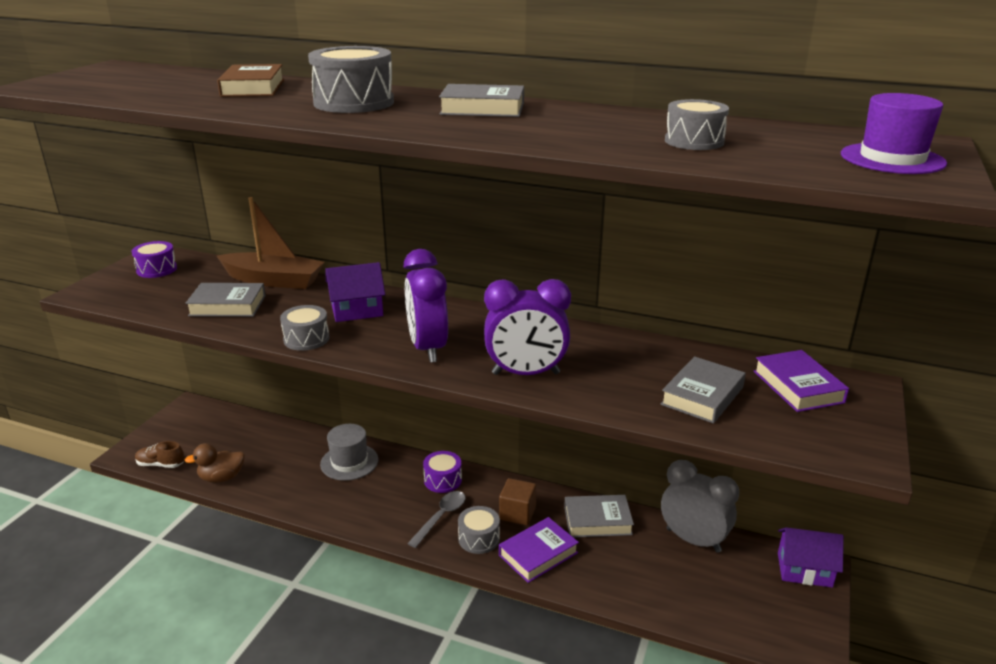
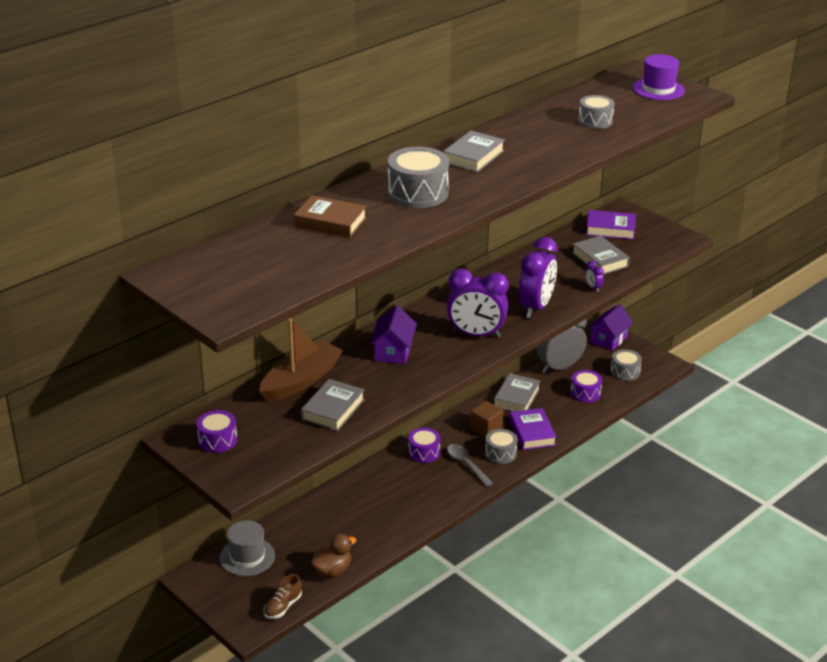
camera: 65 degrees left, 5 degrees up
brown duck [184,443,245,483] -> brown duck turned 135 degrees counterclockwise [311,534,356,578]
grey drum [280,305,329,351] -> grey drum moved to [610,349,642,381]
grey hat [320,424,379,481] -> grey hat moved to [219,520,275,576]
none -> purple drum [571,370,602,402]
none -> purple clock [586,261,604,292]

